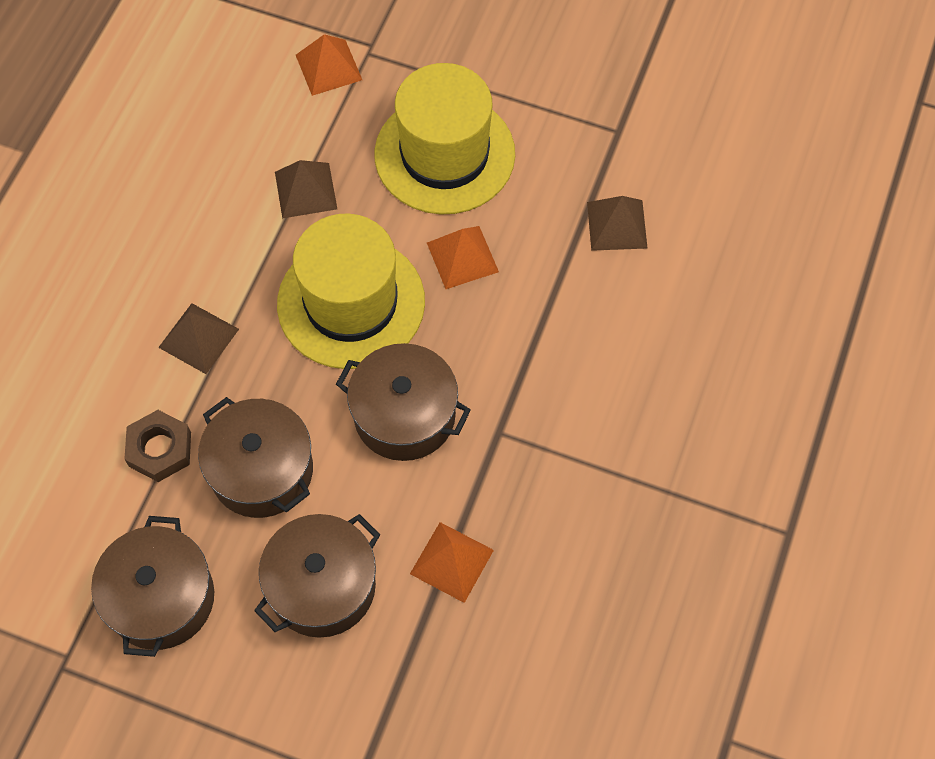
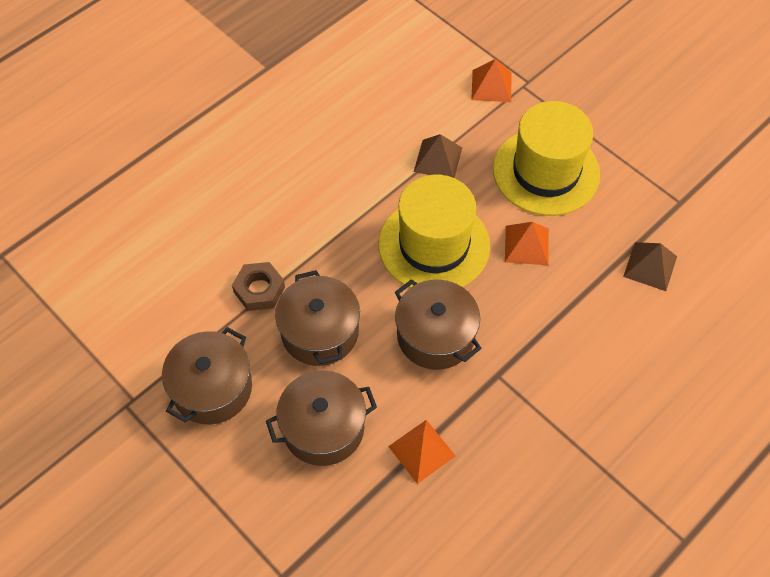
camera: 25 degrees right, 5 degrees down
brown pyramid [158,303,239,374] -> none

